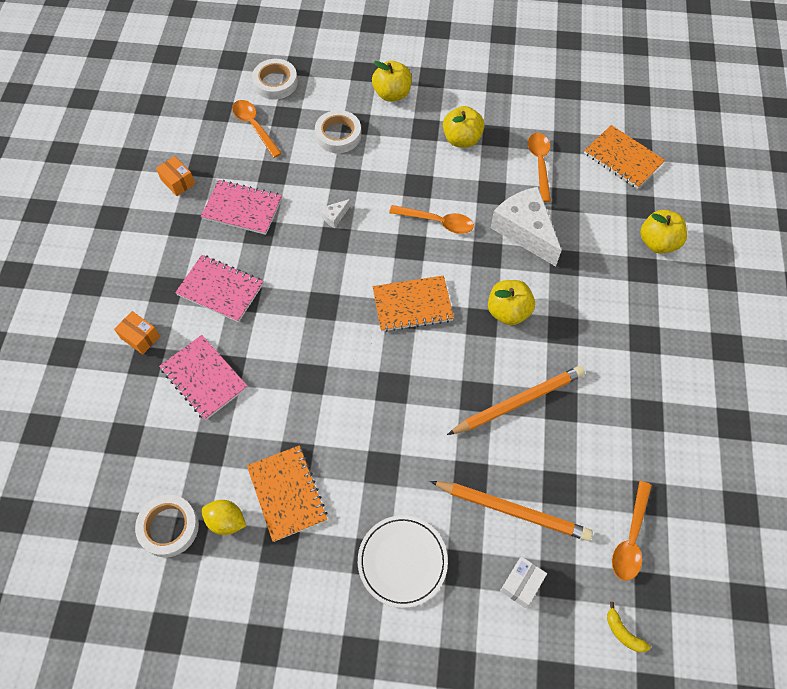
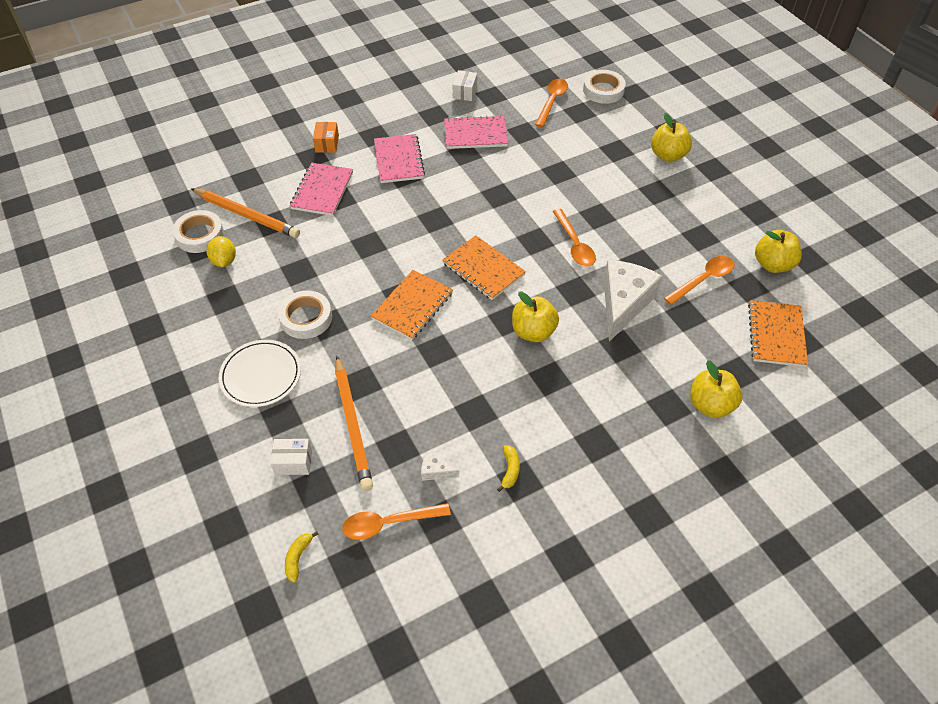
camera: 55 degrees right, 10 degrees down
orange box [156,156,195,196] -> white box [453,70,477,101]
pink notebook [201,180,282,235] -> pink notebook turned 75 degrees counterclockwise [444,115,508,149]
orange notebook [247,445,327,542] -> orange notebook moved to [371,270,453,340]
white tape [315,110,361,153] -> white tape moved to [278,290,332,339]
white cheese [320,199,351,228] -> white cheese moved to [421,451,459,481]
yellow apple [443,106,484,148] -> yellow apple moved to [755,230,802,273]
orange pencil [447,366,585,435] -> orange pencil moved to [191,189,300,238]
none -> yellow banana [497,445,520,492]

